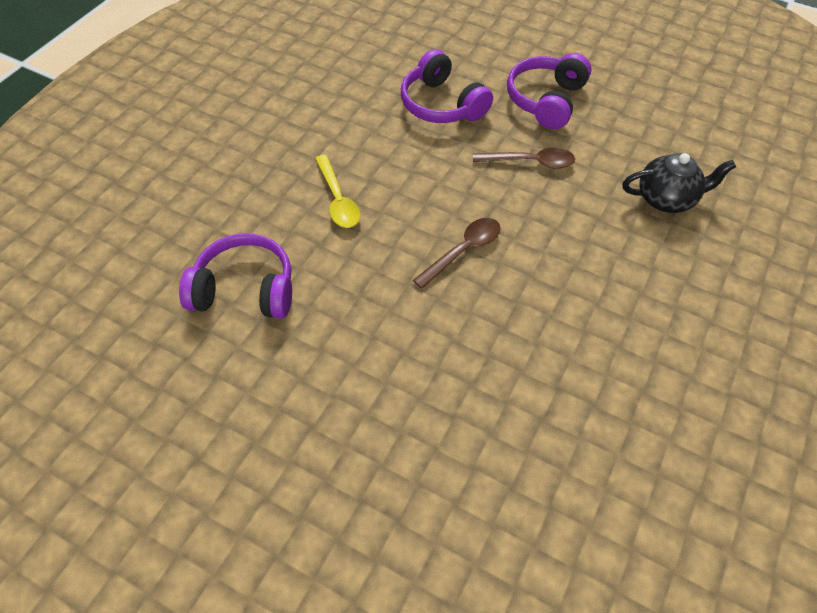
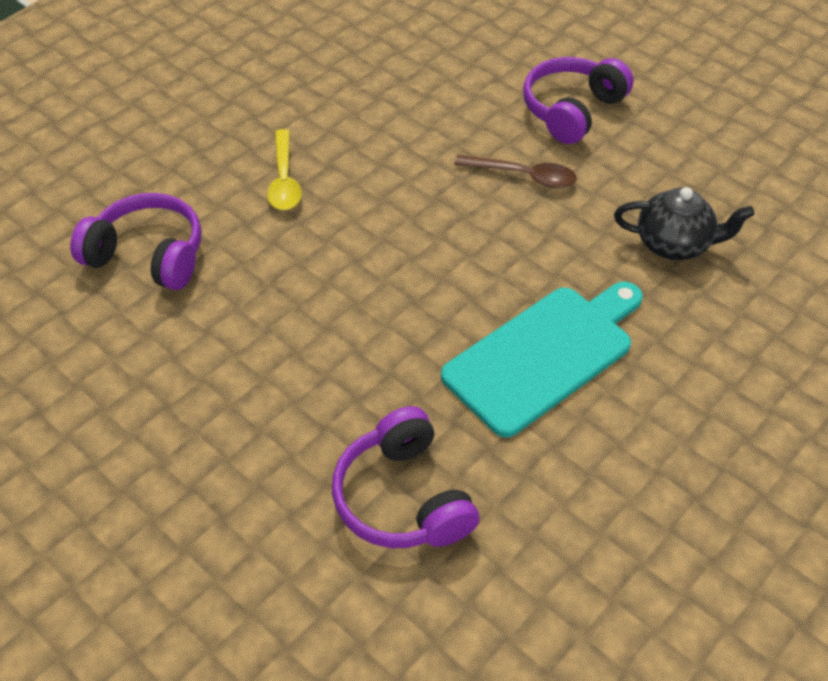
camera: 15 degrees right, 5 degrees down
purple headphones [401,49,493,123] -> purple headphones moved to [332,406,479,548]
brown spoon [413,218,501,289] -> none
none -> turquoise cutting board [441,282,643,438]

